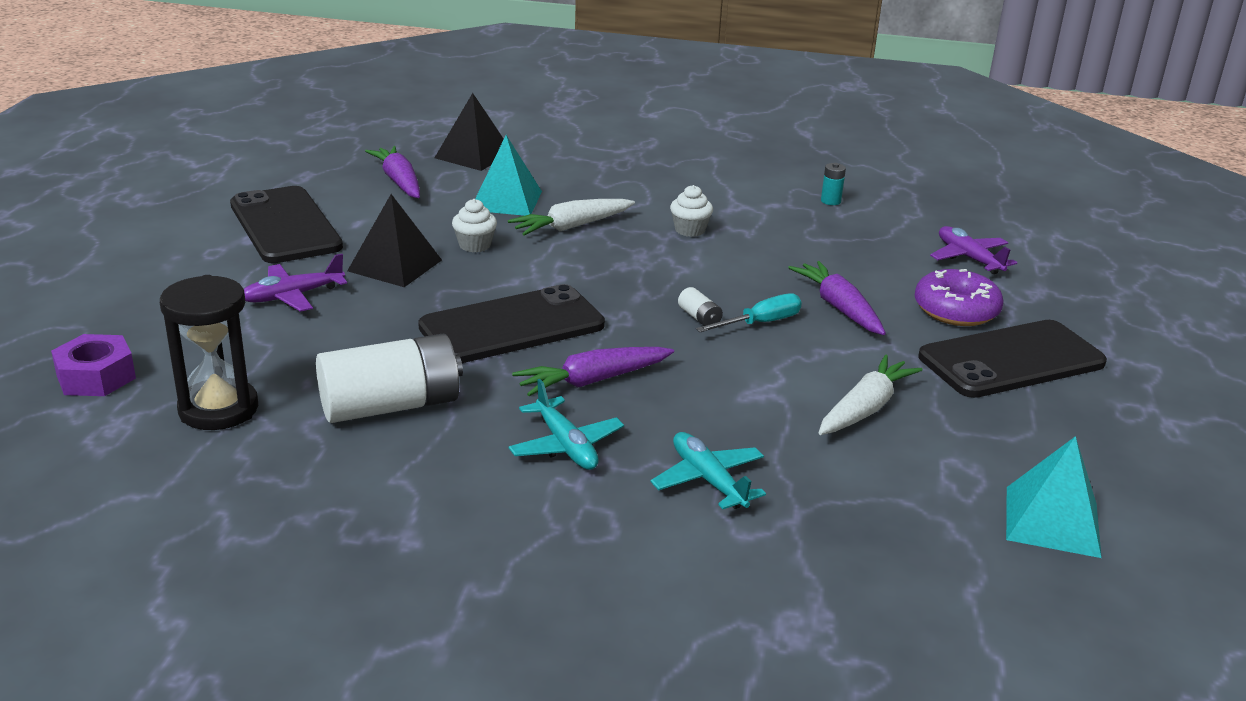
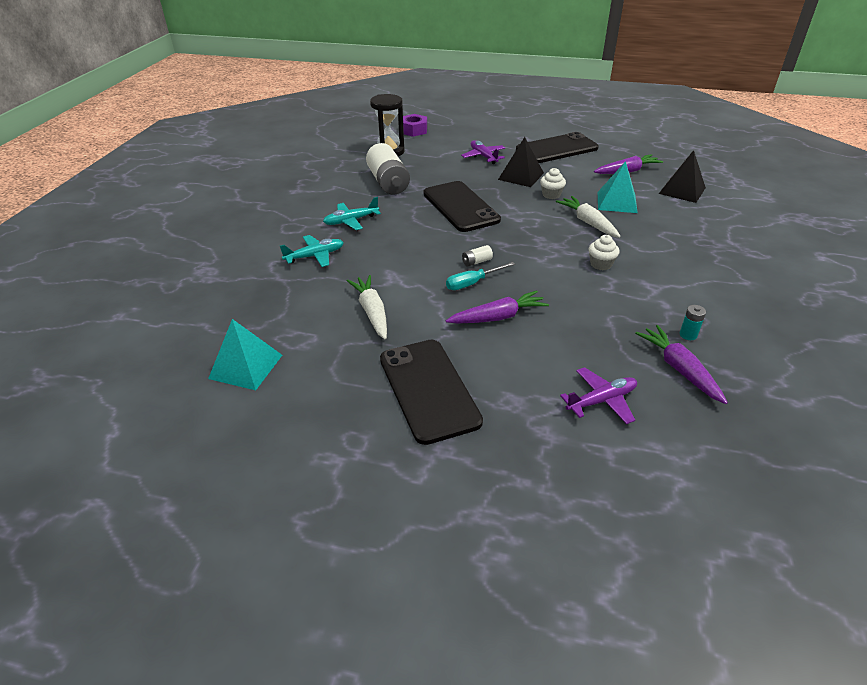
camera: 95 degrees right, 10 degrees up
purple carrot [512,347,674,396] -> purple carrot moved to [635,325,728,404]
turquoise screwdriver [696,293,802,332] -> turquoise screwdriver turned 90 degrees clockwise [446,262,515,290]
white carrot [819,354,922,435] -> white carrot turned 150 degrees counterclockwise [347,275,387,339]
purple donut [915,269,1004,326] -> none

